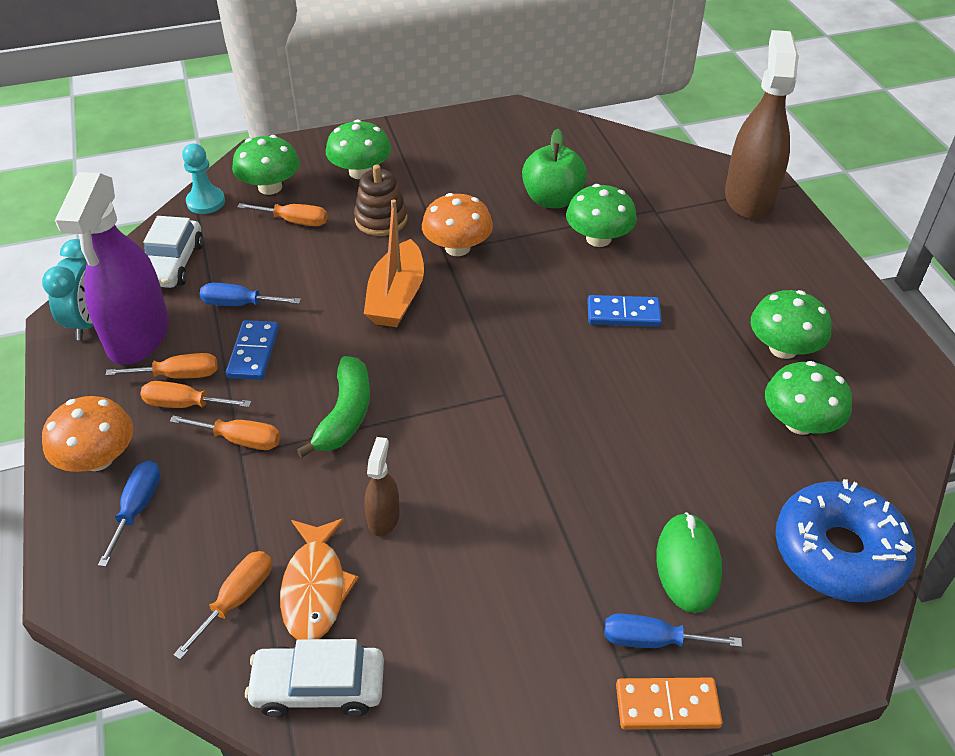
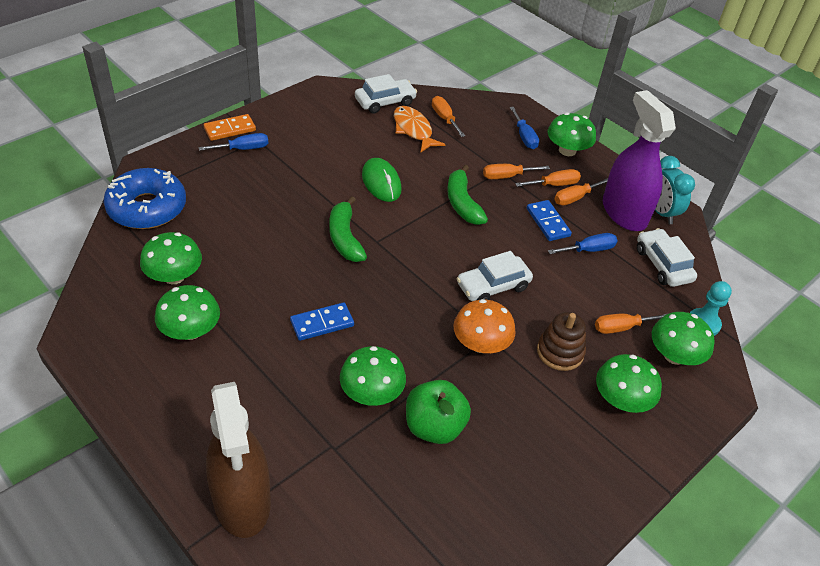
camera: 150 degrees right, 0 degrees up
orange mushroom [42,396,133,472] -> green mushroom [548,112,596,156]
orange screwdriver [173,551,272,660] -> orange screwdriver turned 150 degrees clockwise [432,96,465,137]
orange boat [364,199,424,327] -> white car [457,251,533,301]
brown spray bottle [364,437,400,536] -> none
green mouse [656,512,722,613] -> green mouse moved to [362,158,401,202]
none -> green banana [329,196,367,262]

